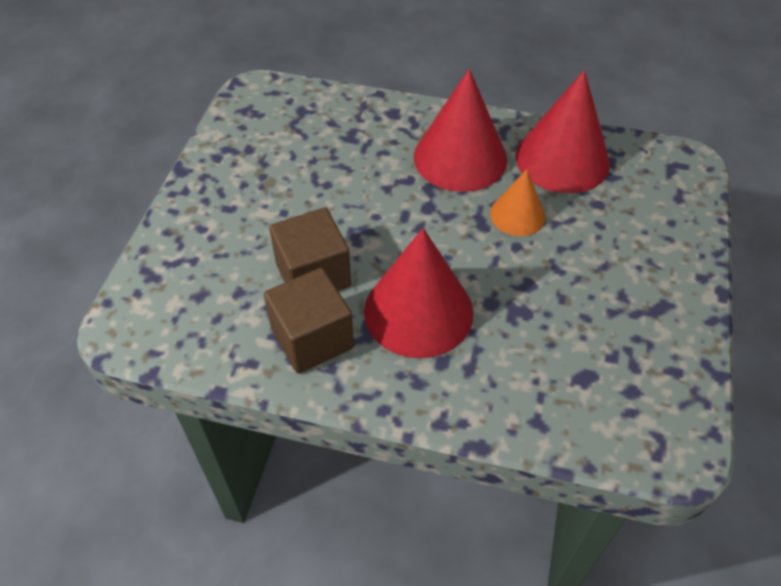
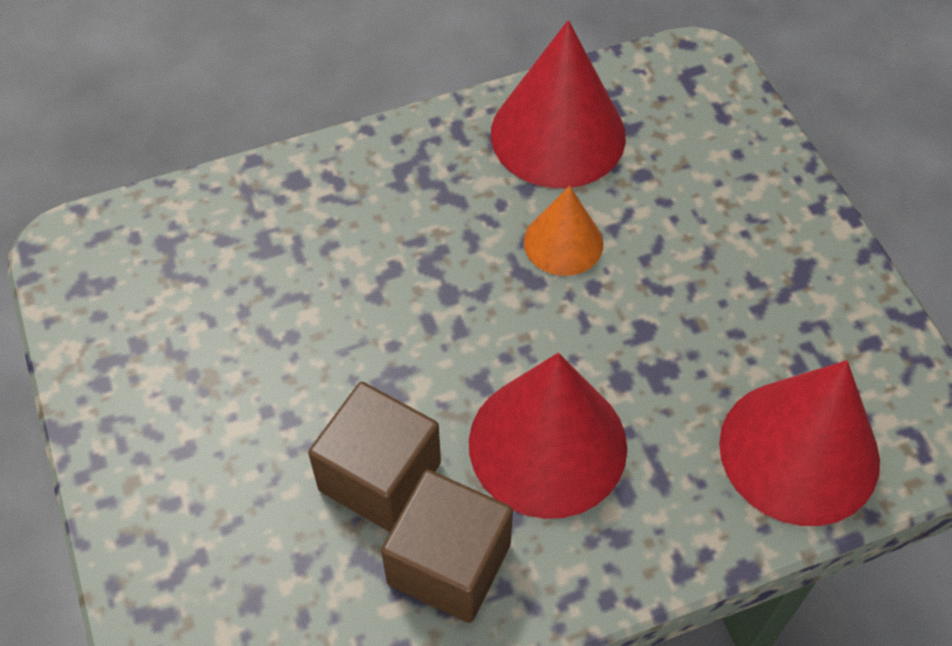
camera: 35 degrees left, 5 degrees up
red cone [414,69,507,192] -> red cone moved to [719,360,880,526]

